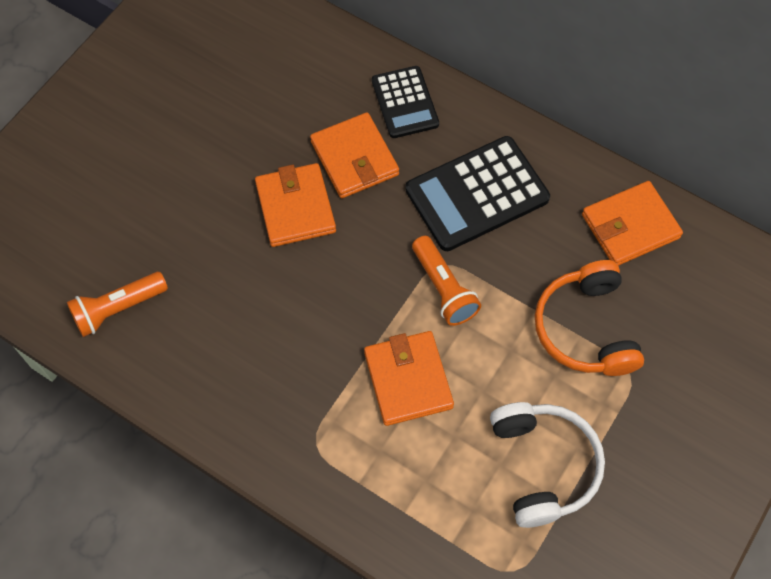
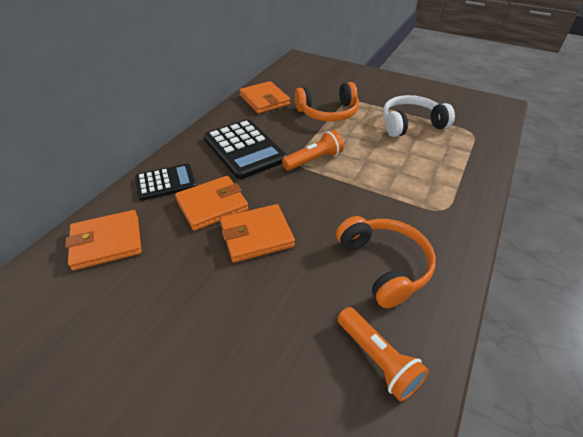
camera: 95 degrees left, 20 degrees down
orange wallet [364,331,454,426] -> orange wallet moved to [65,210,142,270]
none -> orange headphones [336,216,436,308]

